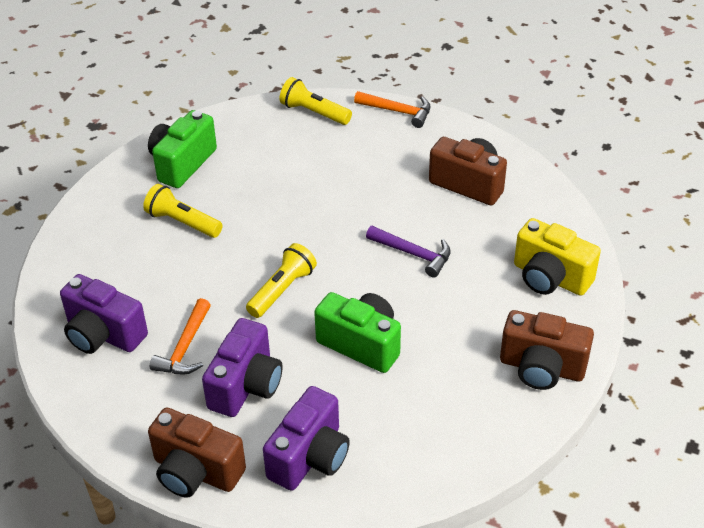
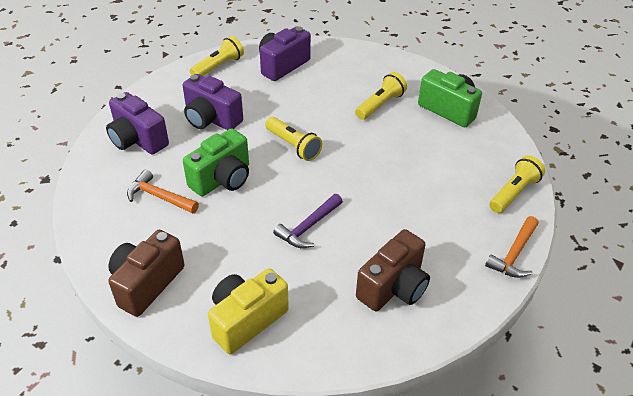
camera: 100 degrees right, 0 degrees up
brown camera [148,408,246,498] -> none
orange hammer [150,298,211,374] -> orange hammer moved to [127,169,199,214]
none -> yellow flashlight [190,36,244,76]

